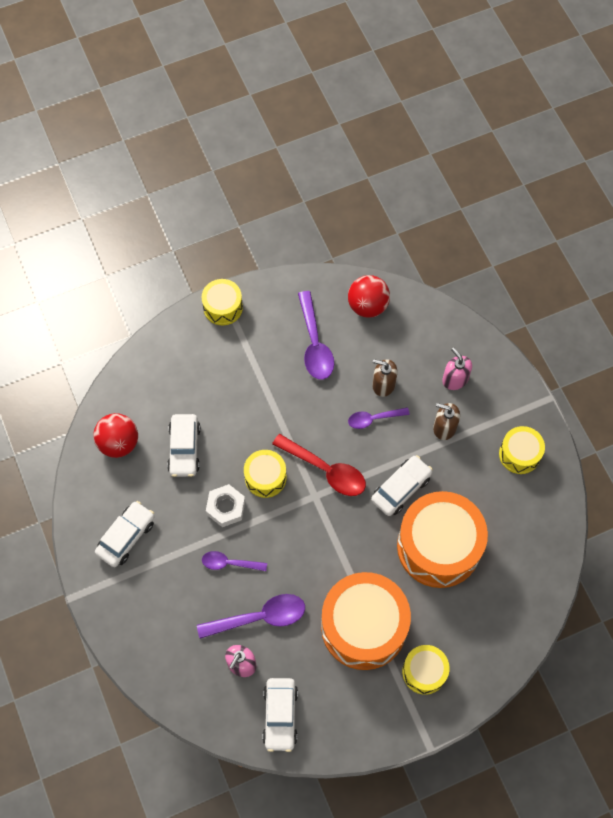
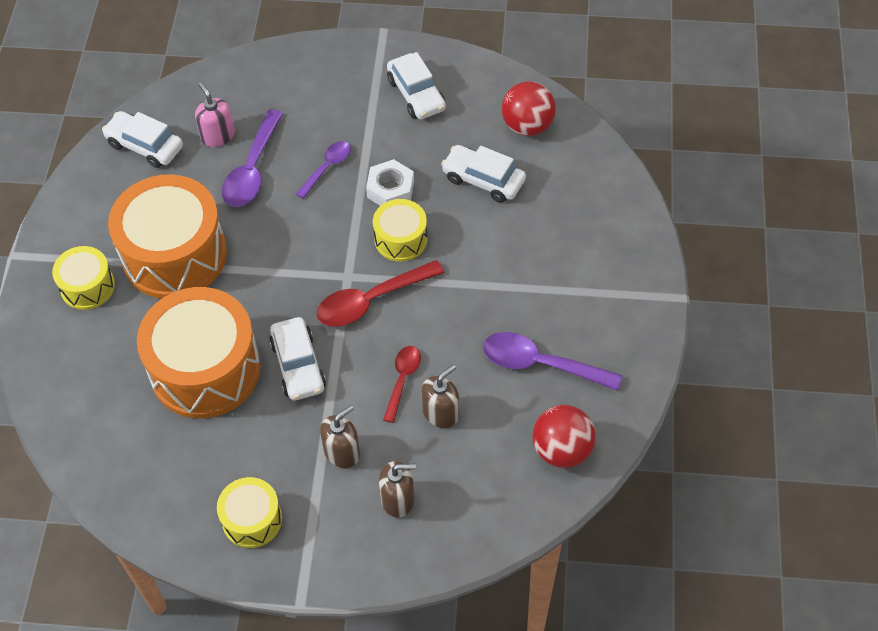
camera: 120 degrees right, 10 degrees down
yellow drum [201,279,243,325] -> none
purple spoon [348,407,410,429] -> red spoon [383,346,421,423]
pink soap dispenser [442,348,472,390] -> brown soap dispenser [379,461,416,518]

